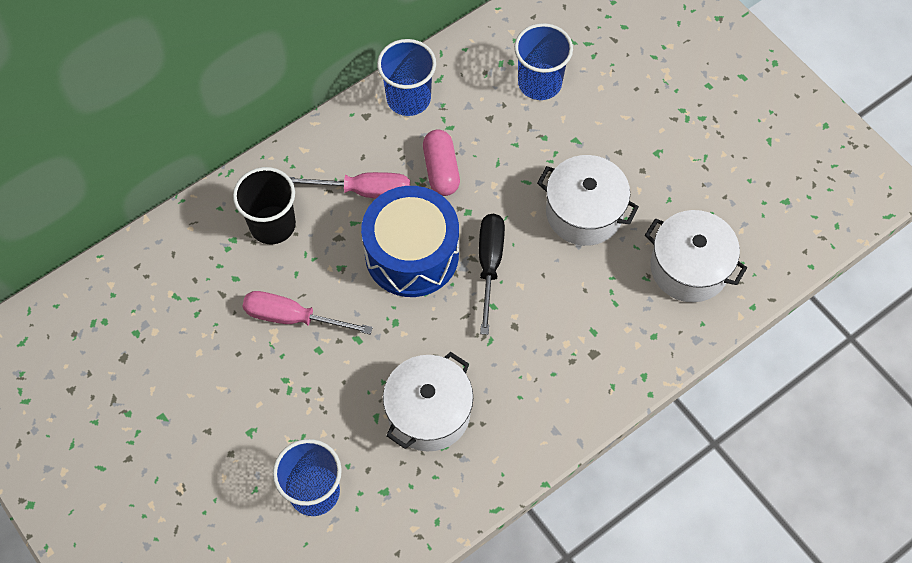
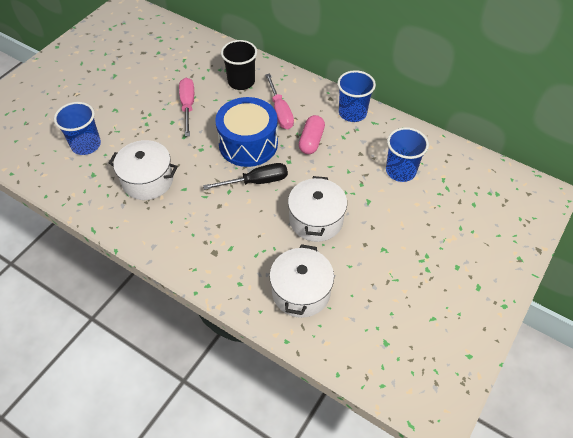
camera: 70 degrees right, 10 degrees down
pink capsule [423,129,460,196] -> pink capsule turned 45 degrees counterclockwise [299,115,325,154]

